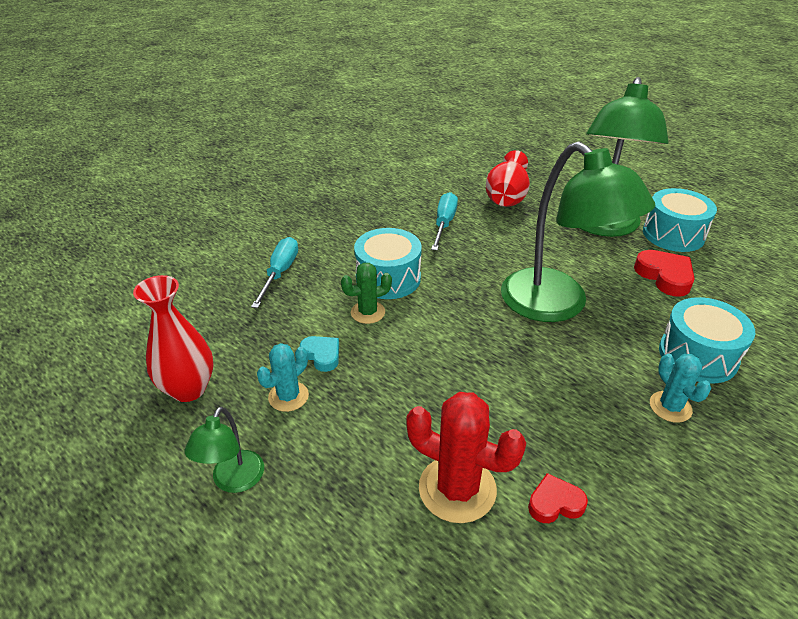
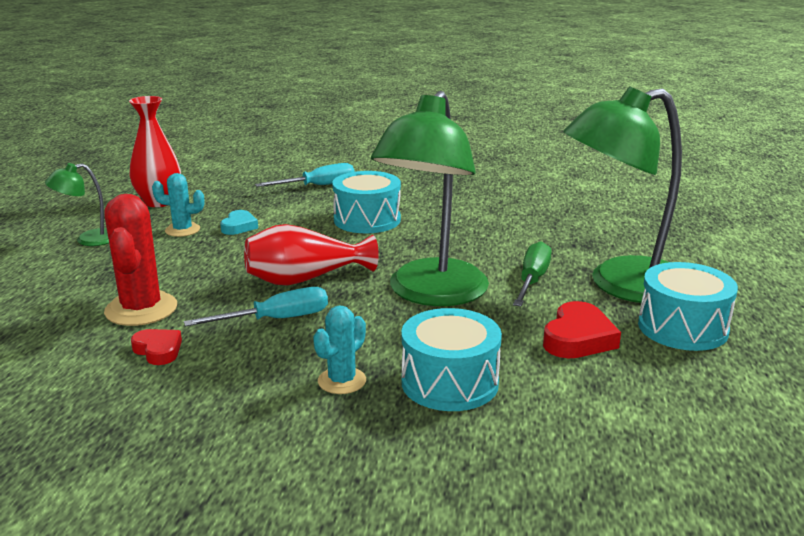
camera: 55 degrees right, 15 degrees down
green cactus [341,263,392,324] -> none
turquoise screwdriver [431,192,458,251] -> turquoise screwdriver moved to [184,287,328,326]
red vase [486,150,530,207] -> red vase moved to [244,224,379,286]
none -> green screwdriver [513,241,552,306]

